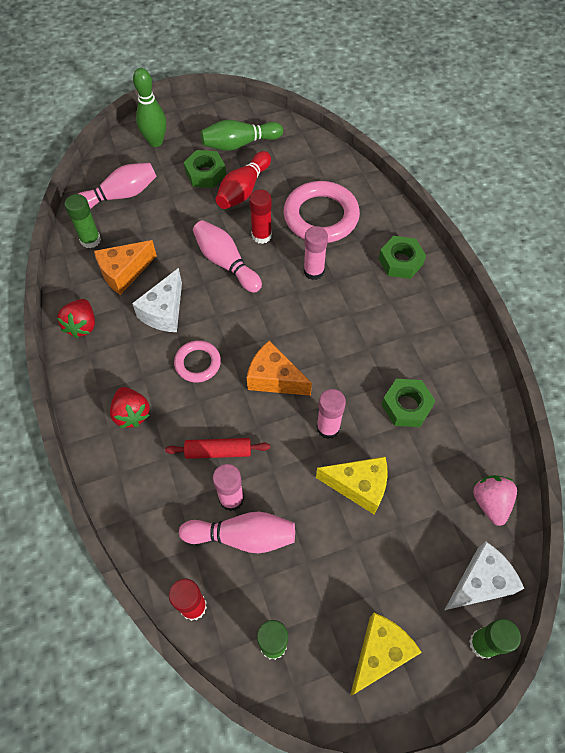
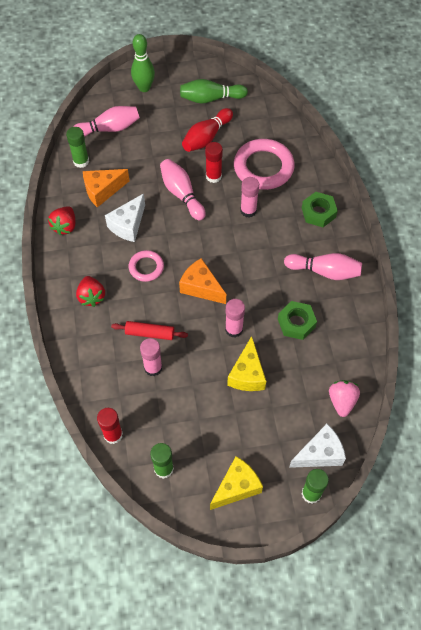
camera: 10 degrees right, 0 degrees up
pink bowling pin [179,512,295,553] -> pink bowling pin moved to [284,253,362,280]
green nut [184,150,226,188] -> none
yellow cheese [316,457,387,514] -> yellow cheese turned 75 degrees clockwise [227,336,266,391]

